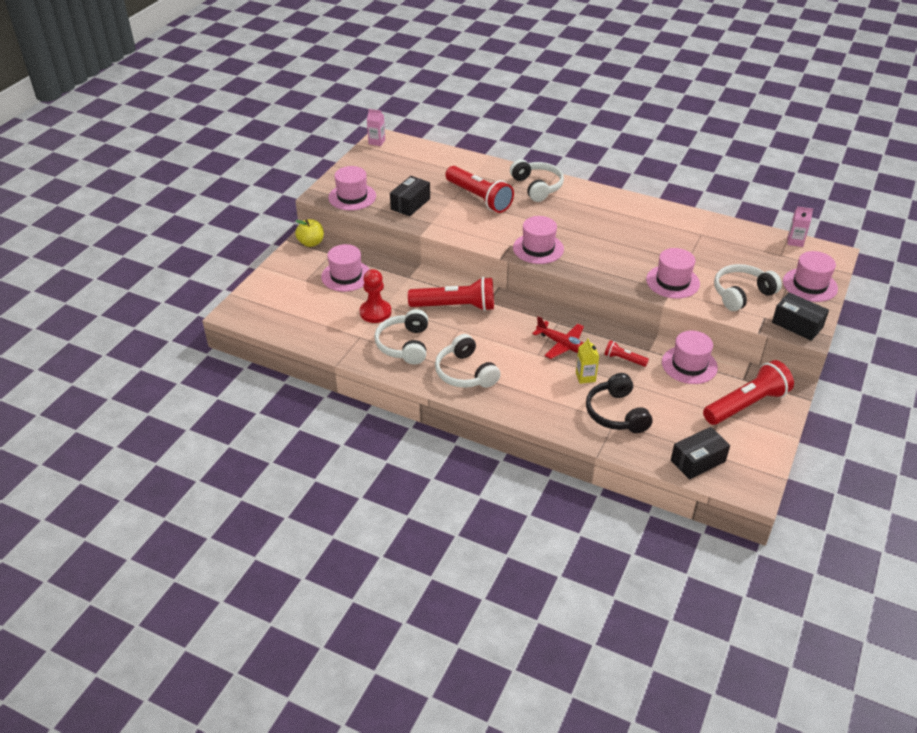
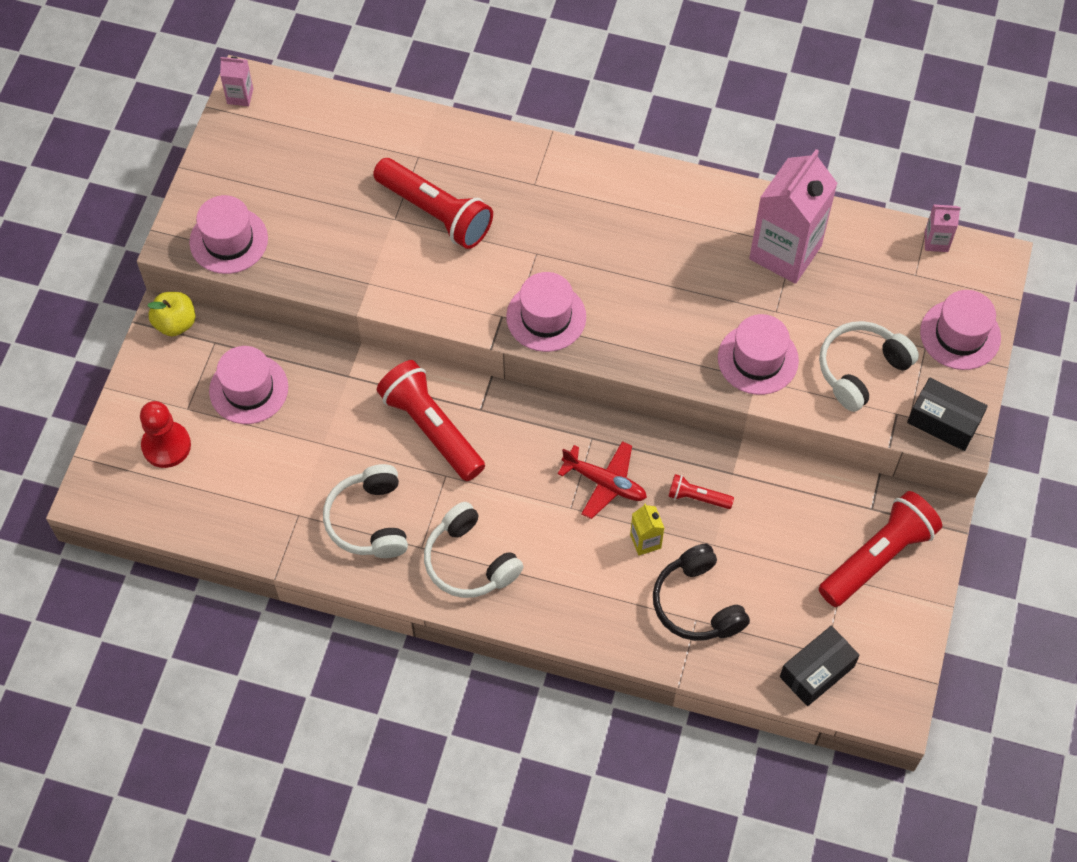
camera: 10 degrees left, 20 degrees up
red pawn [360,269,391,323] -> red pawn moved to [140,401,191,468]
black box [390,176,430,216] -> none
red flashlight [408,277,494,311] -> red flashlight turned 120 degrees counterclockwise [377,360,485,481]
white headphones [510,159,564,202] -> none
pink hat [662,331,718,384] -> none
none -> pink carton [749,149,838,284]

